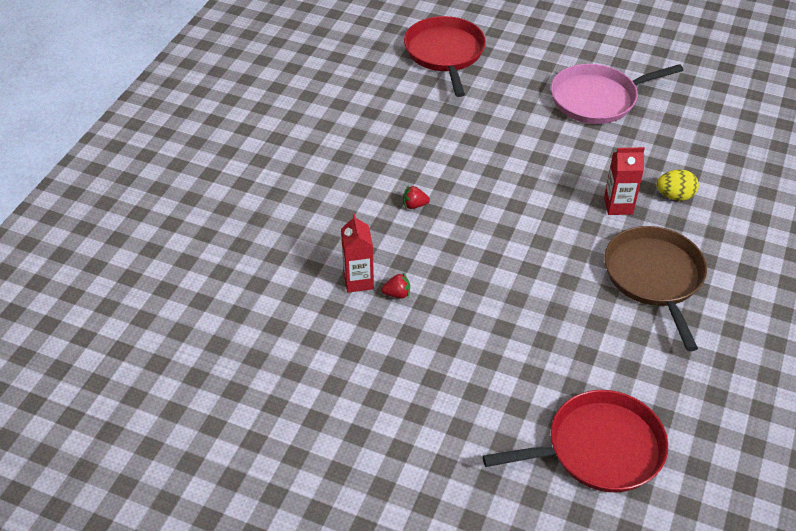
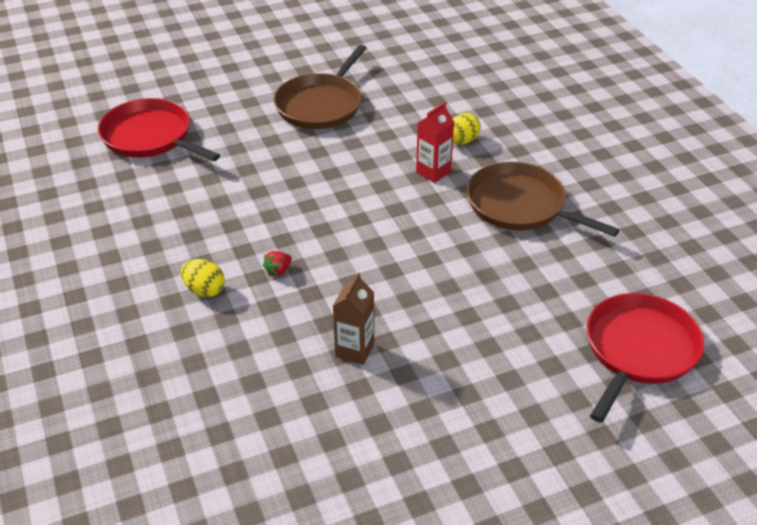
camera: 45 degrees left, 5 degrees down
red carton [341,214,374,293] -> none
red strawberry [381,273,410,299] -> brown carton [333,273,374,365]
pink pan [551,64,683,124] -> brown pan [274,45,366,129]
none -> yellow egg [181,259,225,297]

